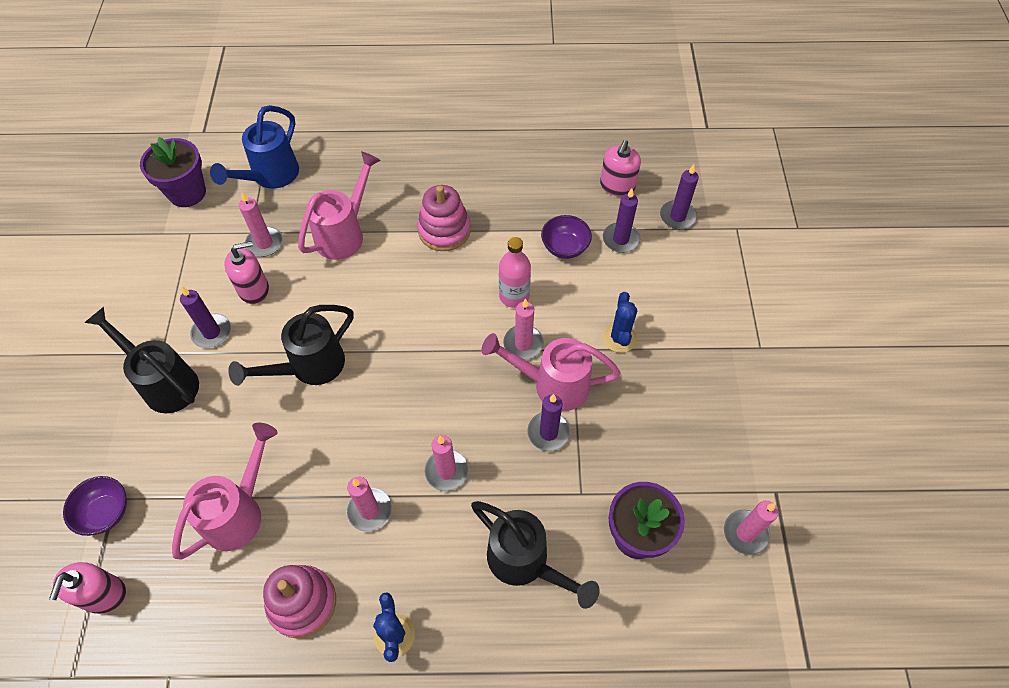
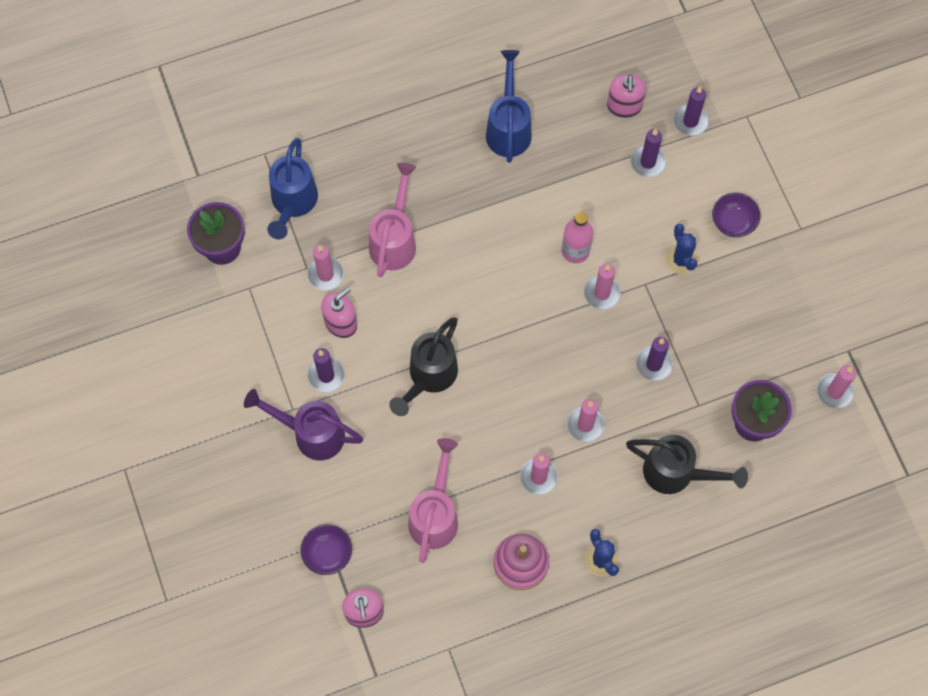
camera: 20 degrees left, 10 degrees up
black watering can [84,307,199,413] -> purple watering can [244,389,363,460]
pink stacking toy [417,185,471,251] -> none
pink watering can [481,333,621,411] -> none
purple bowl [541,215,592,259] -> purple bowl moved to [712,193,760,237]
none -> blue watering can [486,50,532,163]

